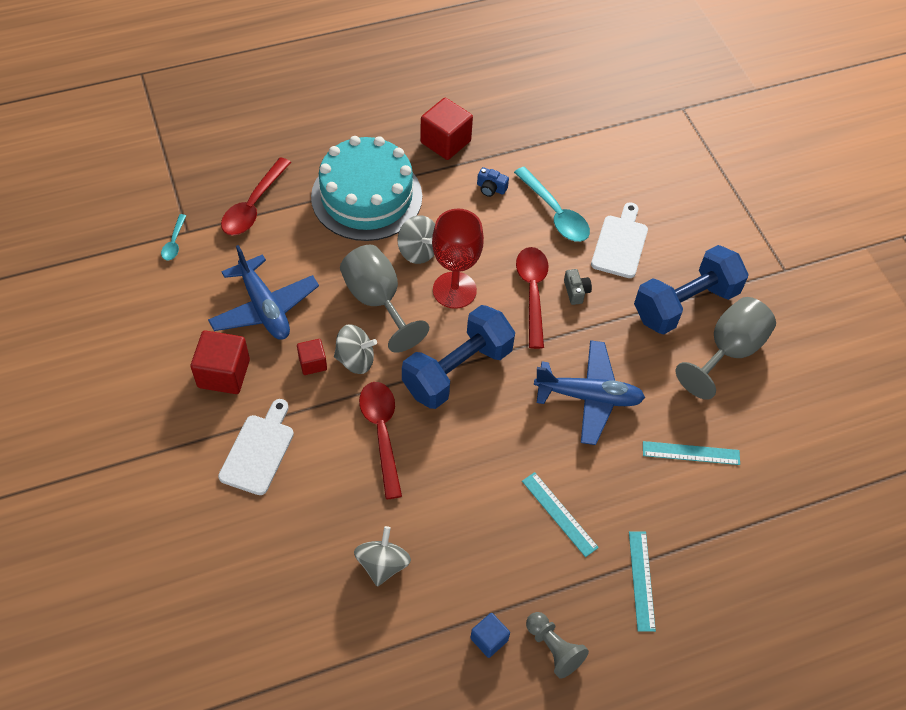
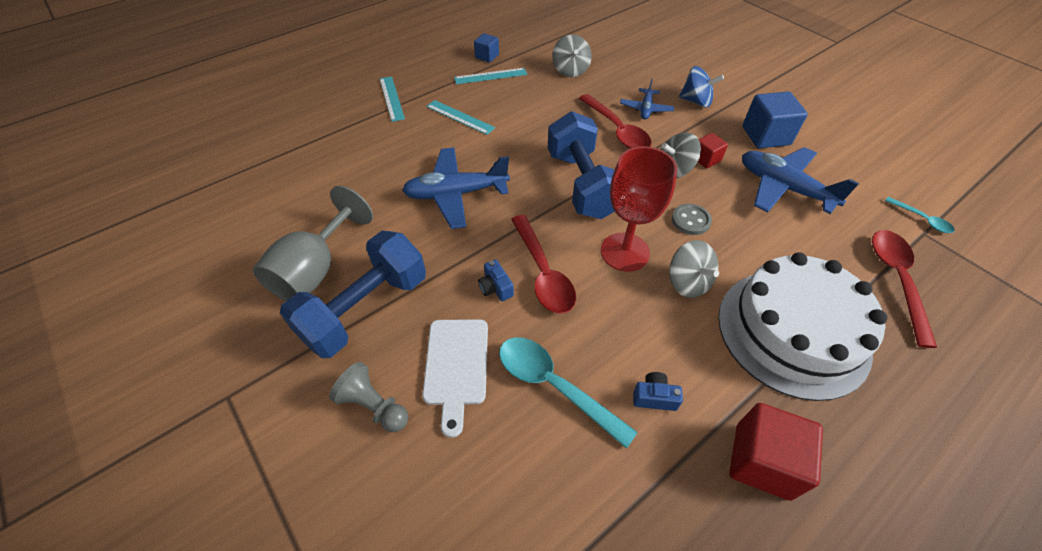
camera: 165 degrees right, 5 degrees down
turquoise spoon [161,214,186,260] -> turquoise spoon turned 150 degrees clockwise [885,197,955,233]
red cube [191,330,250,394] -> blue cube [742,91,808,148]
white cutting board [218,399,294,495] -> blue spinning top [679,66,724,108]
turquoise cake [311,136,422,241] -> white cake [718,252,887,401]
grey goblet [340,244,429,353] -> grey button [672,204,712,235]
grey spinning top [397,215,435,264] -> grey spinning top turned 150 degrees counterclockwise [669,240,719,298]
blue dumbbell [402,305,515,409] -> blue dumbbell turned 45 degrees counterclockwise [548,111,615,219]
grey pawn [526,612,589,679] -> grey pawn moved to [329,362,408,432]
grey camera [564,269,592,305] -> blue camera [478,259,514,301]
turquoise ruler [643,441,740,465] -> turquoise ruler moved to [454,68,527,84]
none -> blue plane [620,79,674,119]

